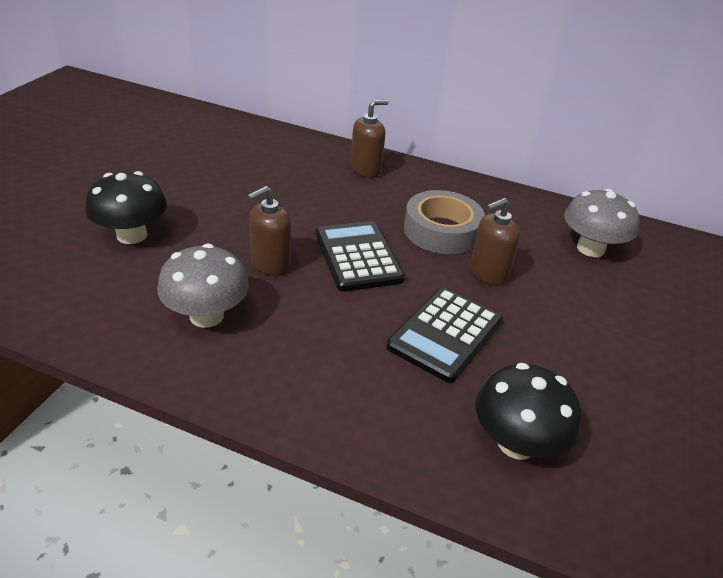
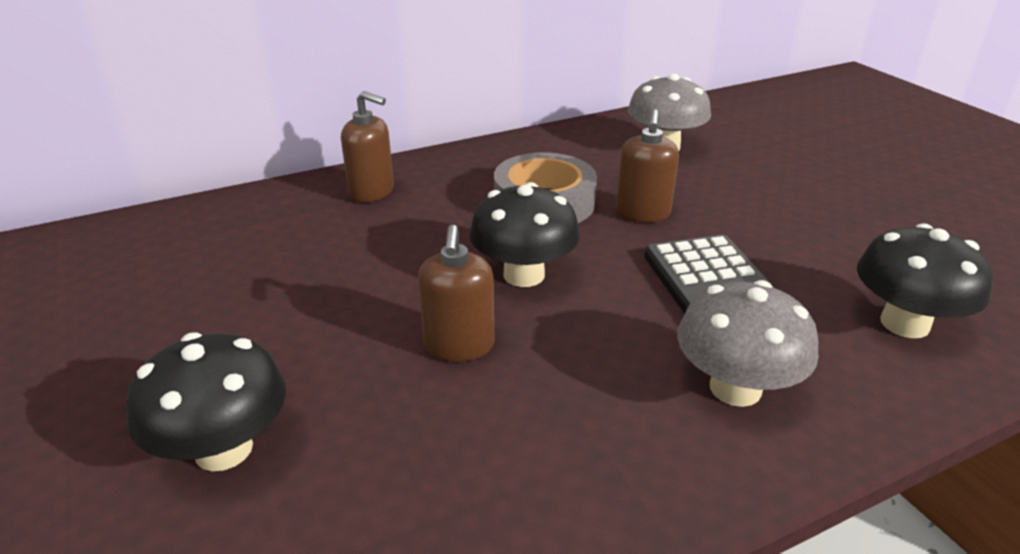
camera: 45 degrees left, 5 degrees down
grey mushroom [157,243,249,328] -> grey mushroom moved to [677,280,818,407]
black calculator [316,221,405,292] -> black mushroom [469,182,580,287]
brown soap dispenser [350,100,388,178] -> brown soap dispenser turned 105 degrees clockwise [341,91,394,202]

